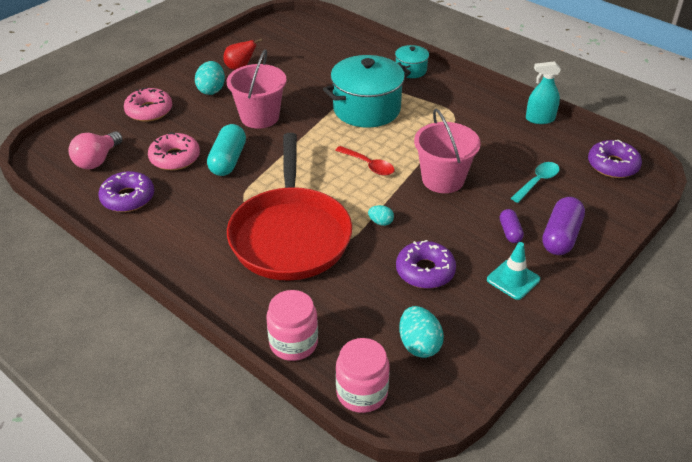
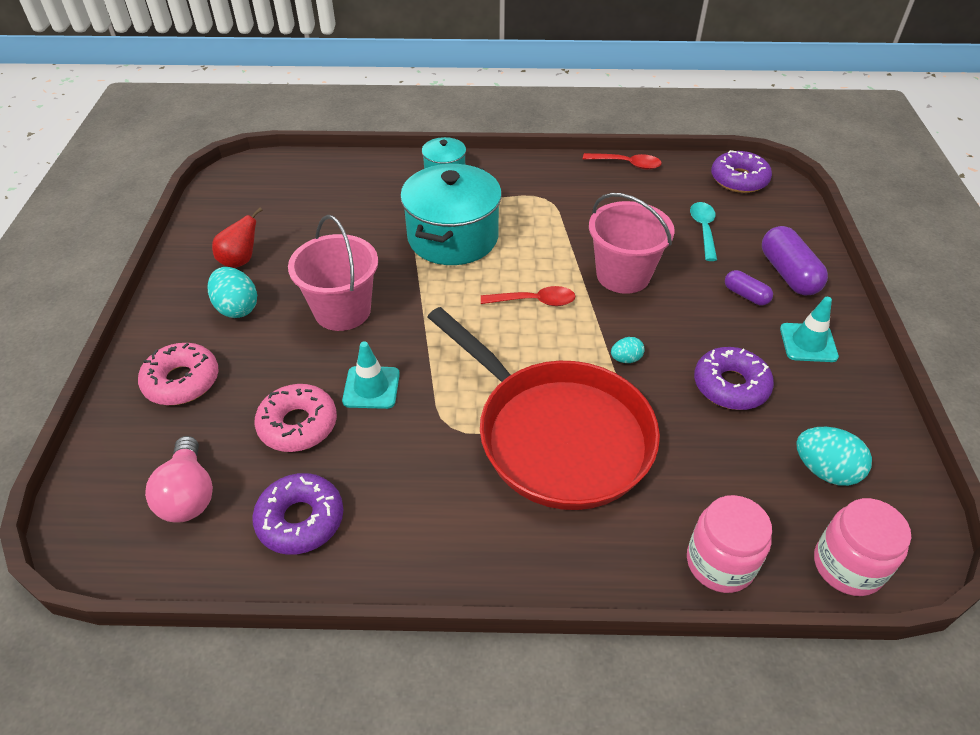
camera: 40 degrees left, 5 degrees up
turquoise capsule [207,124,246,176] -> turquoise traffic cone [342,341,400,409]
turquoise spray bottle [526,61,561,124] -> red spoon [583,153,662,170]

